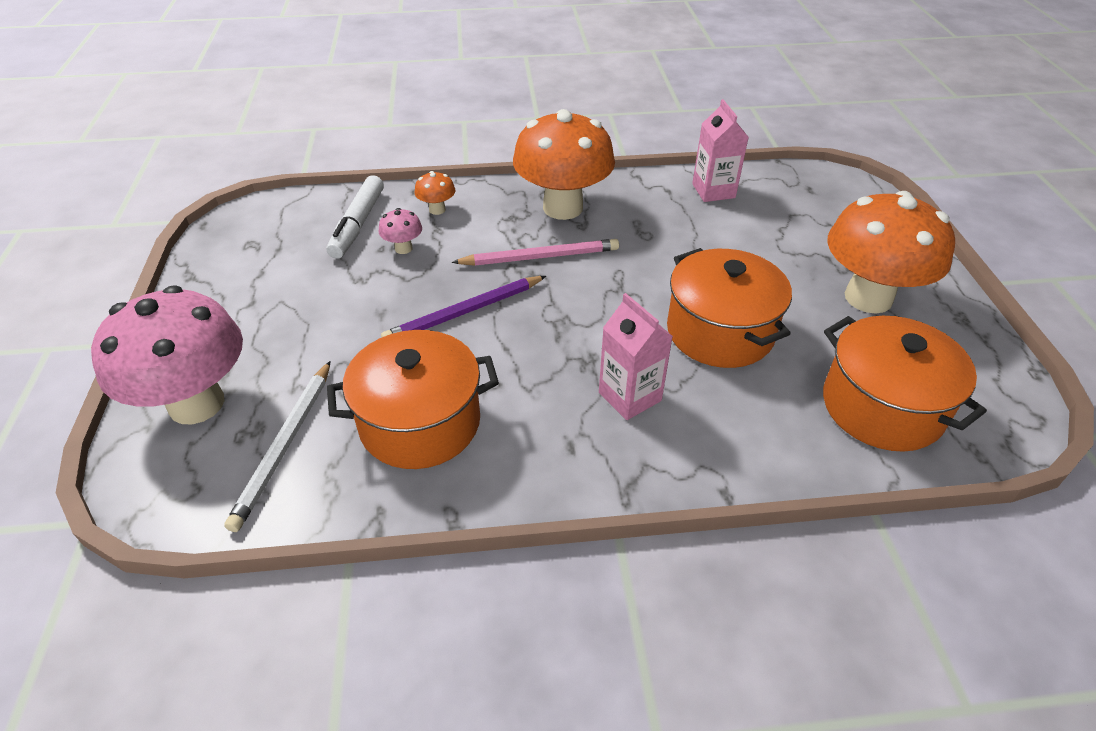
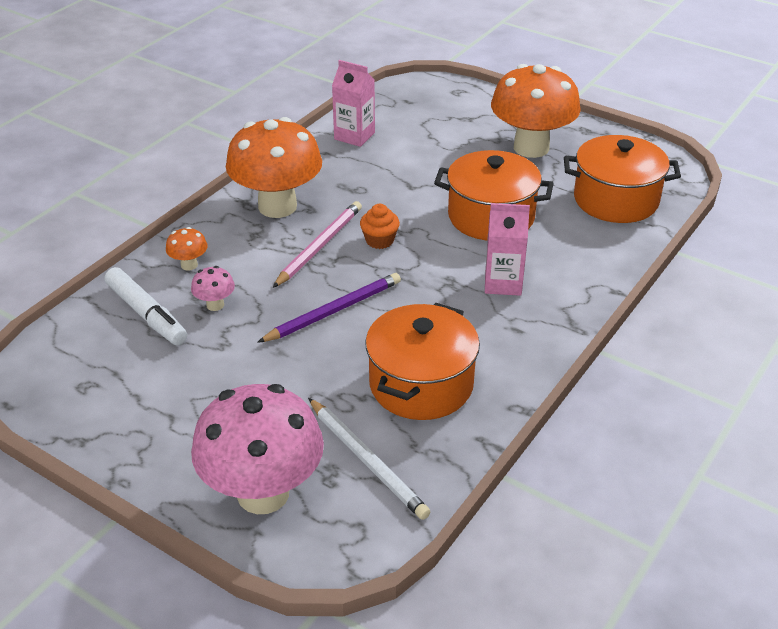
camera: 50 degrees left, 5 degrees down
purple pencil [381,276,546,338] -> purple pencil turned 135 degrees counterclockwise [257,273,401,343]
none -> orange cupcake [360,204,400,249]

